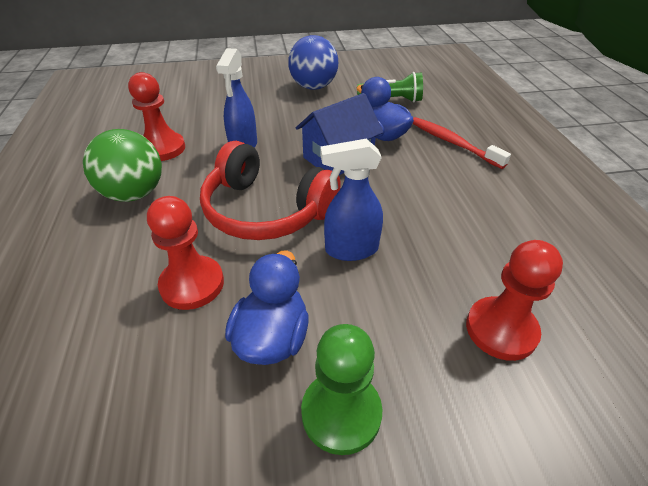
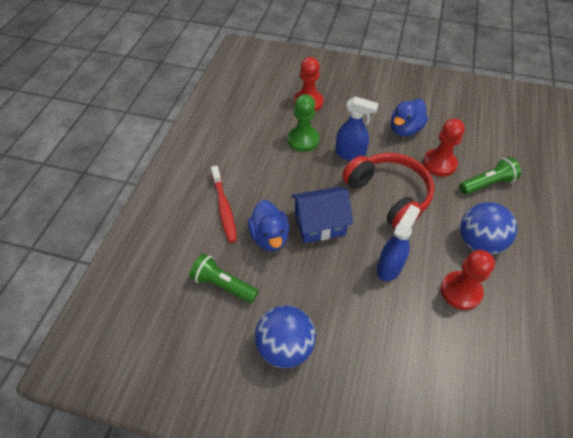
camera: 155 degrees left, 10 degrees up
green ball [83,129,162,202] -> blue ball [460,202,517,255]
green pawn [301,324,383,455] -> green pawn moved to [288,94,320,152]
none -> green flashlight [459,157,521,195]

